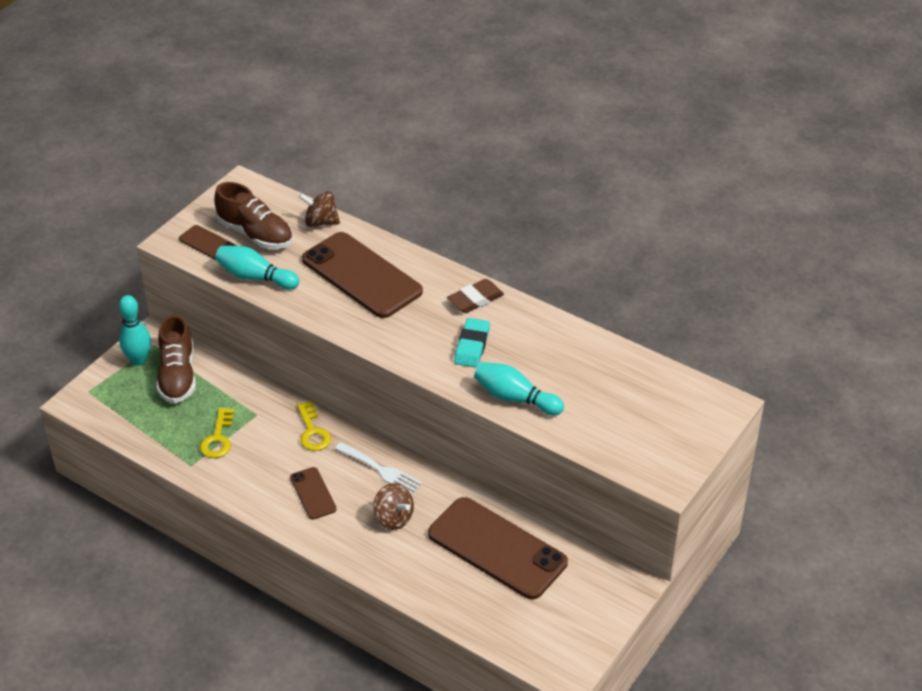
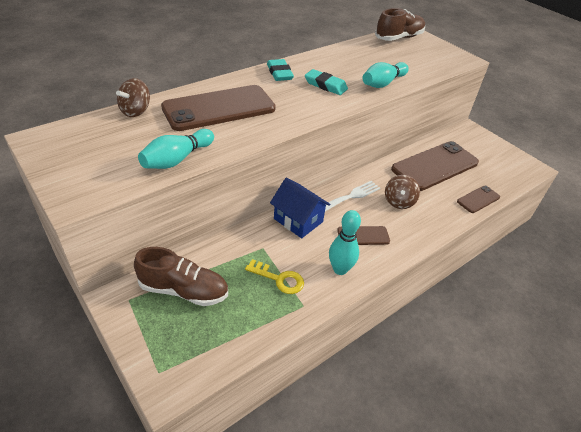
camera: 75 degrees left, 0 degrees up
turquoise bowling pin [119,295,151,365] -> turquoise bowling pin moved to [329,210,361,275]
brown phone [179,225,237,259] -> brown phone moved to [457,186,500,213]
brown shoe [214,182,293,249] -> brown shoe moved to [375,8,425,41]
yellow key [297,401,331,451] -> blue house [270,178,331,238]
brown spinning top [373,483,414,530] -> brown spinning top turned 135 degrees clockwise [385,175,420,209]
brown eraser [447,279,504,313] -> turquoise eraser [267,59,294,81]

